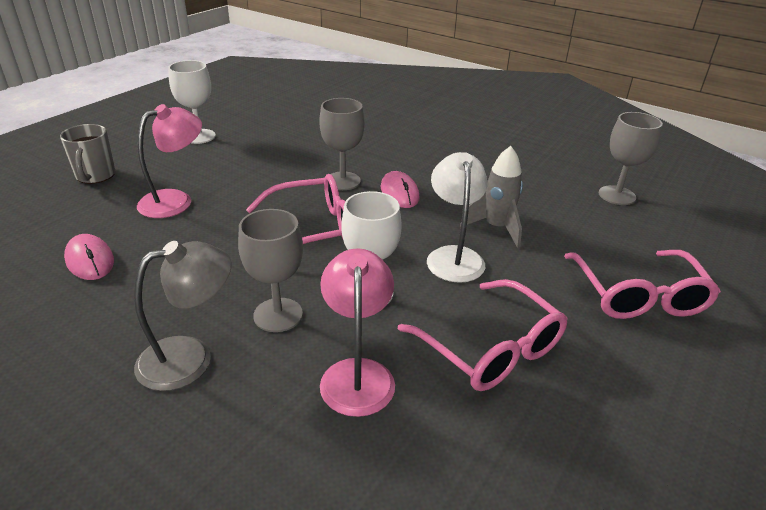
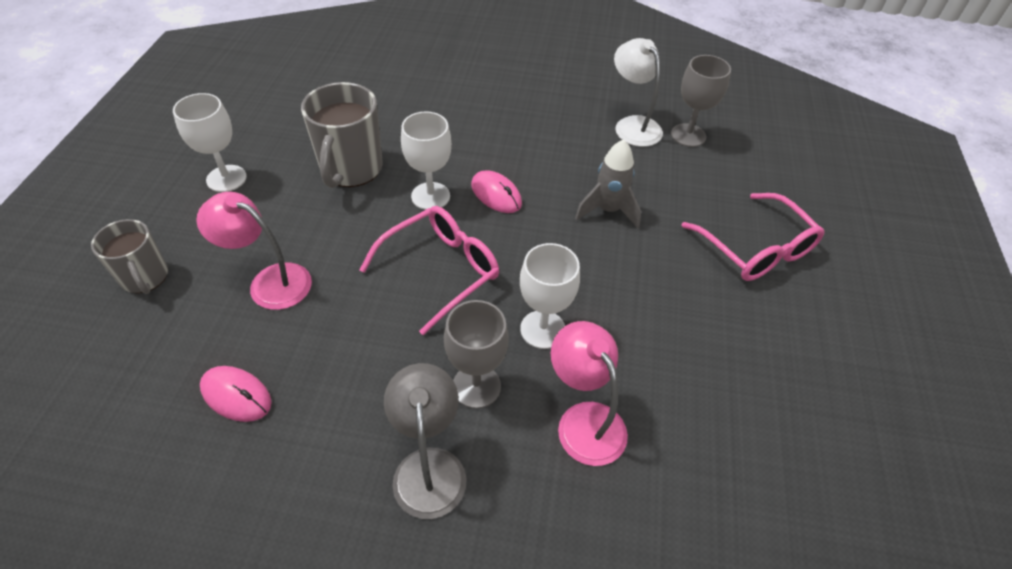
camera: 25 degrees left, 15 degrees up
grey lamp [134,241,231,391] -> grey lamp turned 45 degrees counterclockwise [384,363,467,519]
pink lamp [137,104,202,218] -> pink lamp turned 90 degrees counterclockwise [196,192,312,310]
grey goblet [319,98,365,190] -> white goblet [401,111,452,210]
pink glasses [398,279,568,391] -> none
white lamp [427,152,488,283] -> white lamp moved to [614,38,663,147]
none -> grey mug [301,82,383,188]

